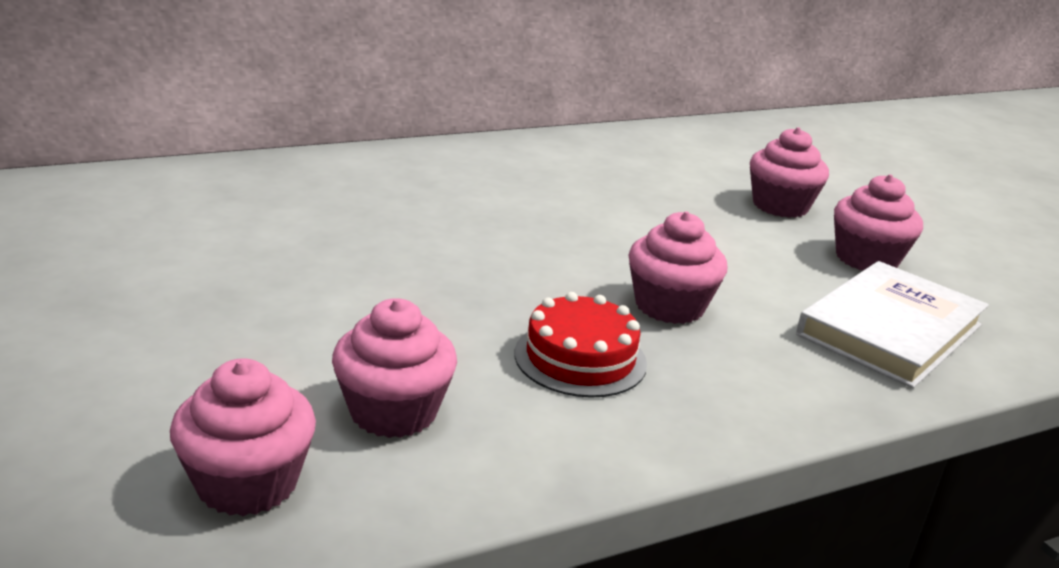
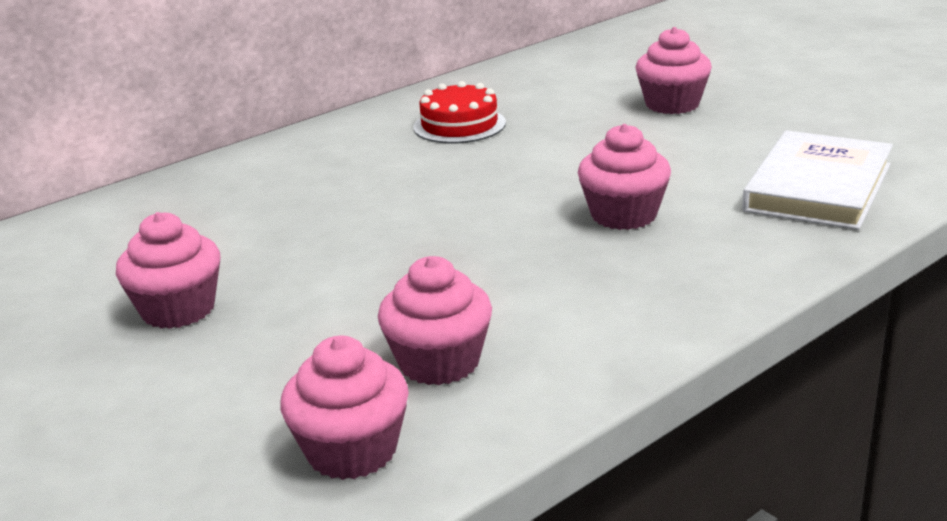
camera: 10 degrees left, 0 degrees up
red cake [514,292,647,397] -> red cake moved to [413,81,506,143]
pink cupcake [834,174,923,270] -> pink cupcake moved to [116,212,221,329]

